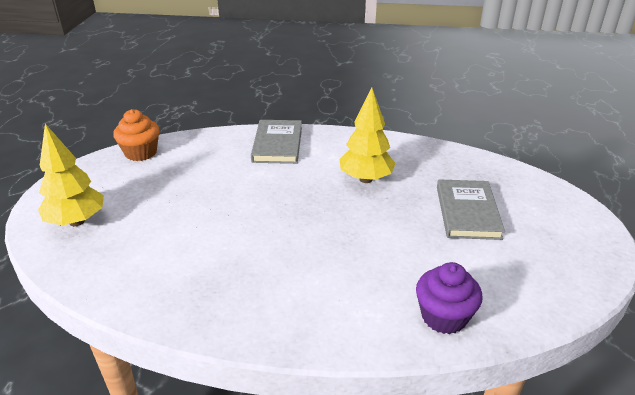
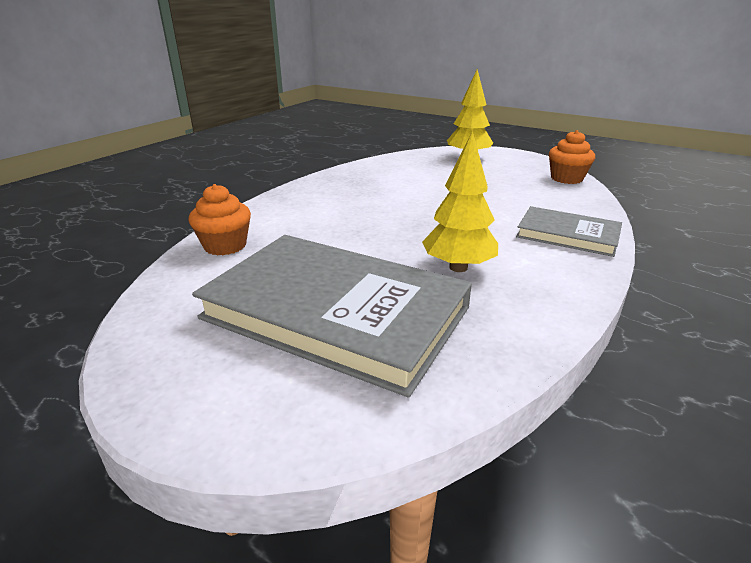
camera: 115 degrees right, 5 degrees down
purple cupcake [416,262,483,334] -> orange cupcake [189,184,251,255]
grey book [437,179,505,240] -> grey book [192,235,472,397], size x1.93

